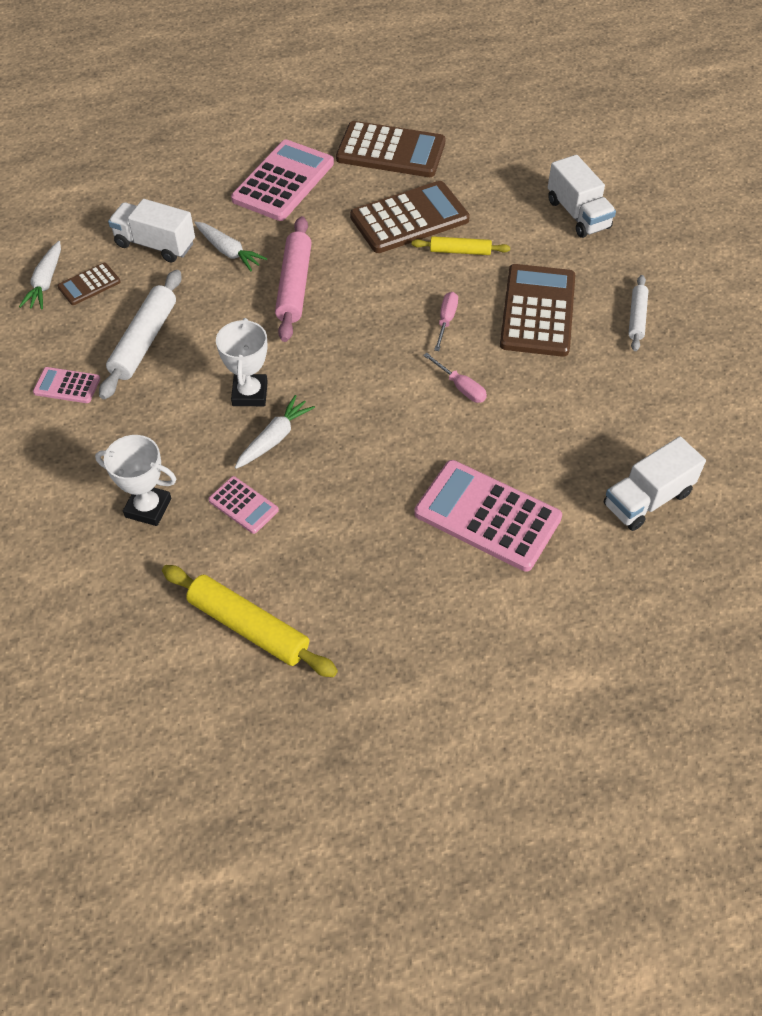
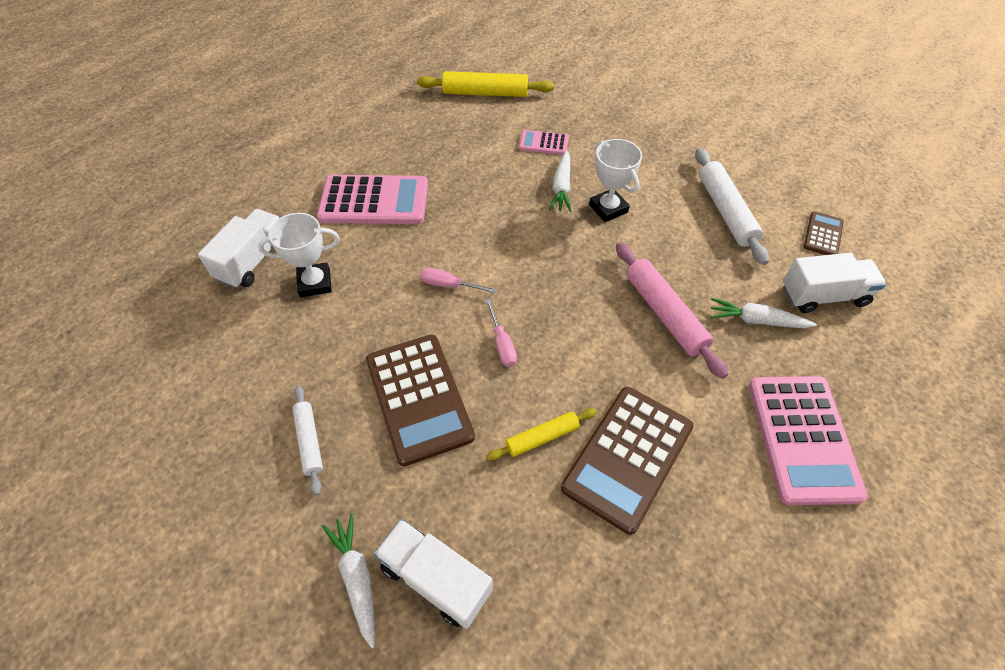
camera: 150 degrees right, 0 degrees up
white carrot [19,241,61,310] -> white carrot moved to [322,513,375,648]
pink calculator [33,367,100,403] -> none
white trophy [95,435,177,526] -> white trophy moved to [258,213,339,297]
brown calculator [336,121,446,177] -> none

